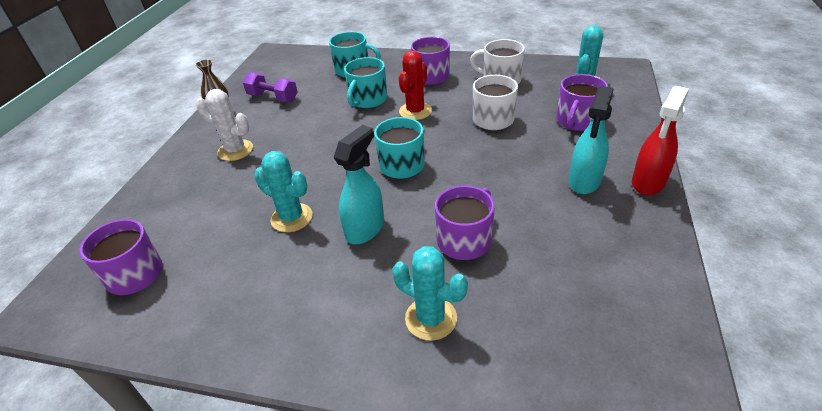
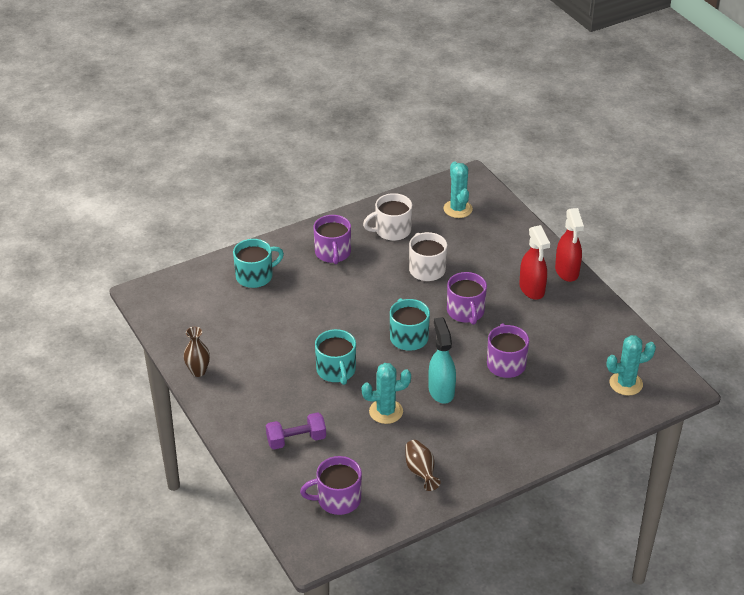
camera: 45 degrees left, 0 degrees up
white cactus [196,89,253,161] -> none
purple dumbbell [243,72,297,102] -> purple dumbbell moved to [266,412,326,449]
turquoise mug [344,57,387,108] -> turquoise mug moved to [315,329,356,385]
turquoise cactus [392,246,468,341] -> turquoise cactus moved to [606,335,656,396]
red cactus [399,51,432,120] -> none
purple mug [556,74,608,131] -> purple mug moved to [447,272,487,325]
turquoise spray bottle [569,86,613,194] -> red spray bottle [519,225,550,300]
none -> brown vase [405,440,441,491]

